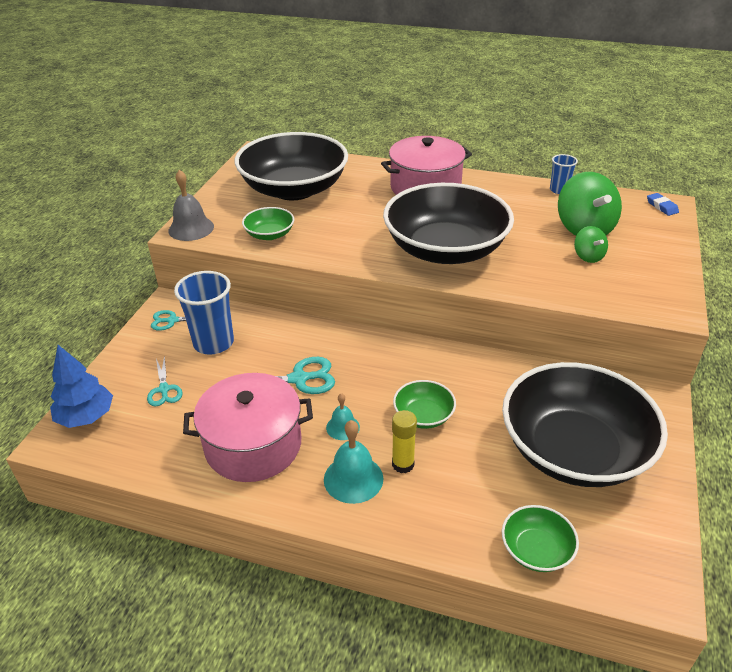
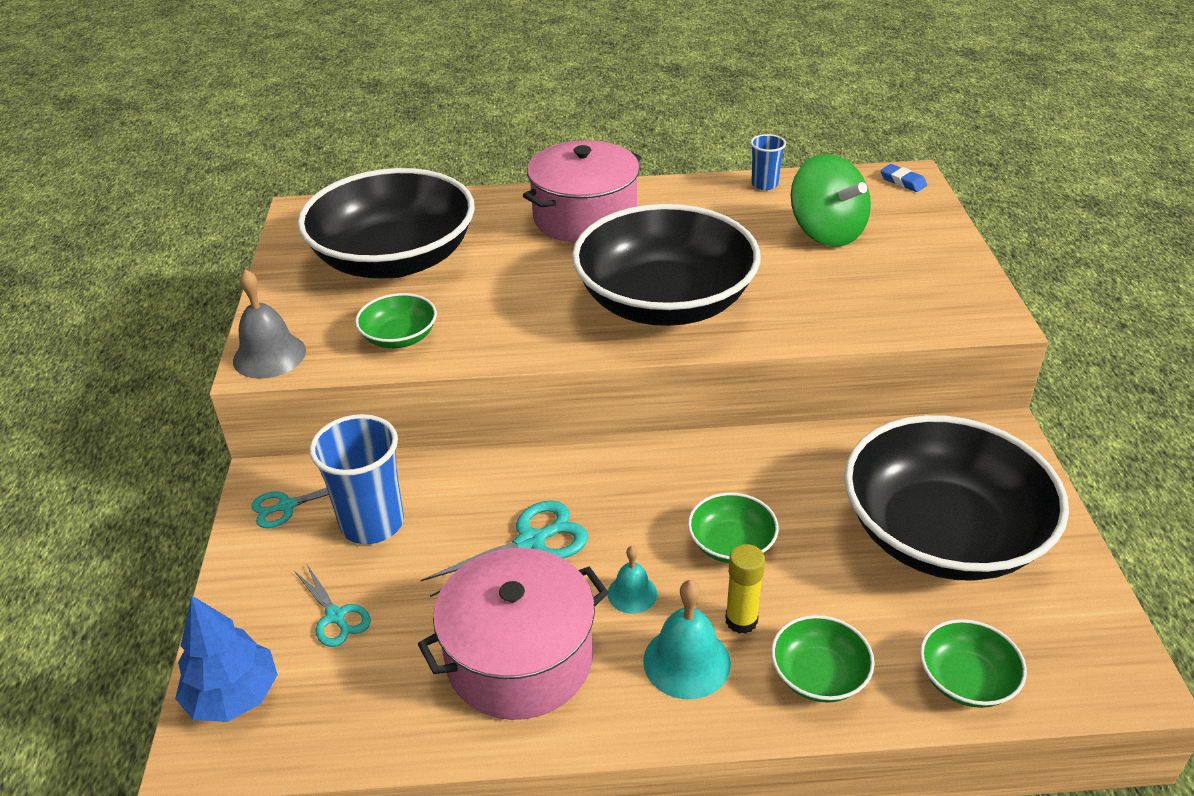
camera: 20 degrees left, 0 degrees up
green spinning top [574,226,608,263] -> none
none -> green bowl [771,615,875,703]

